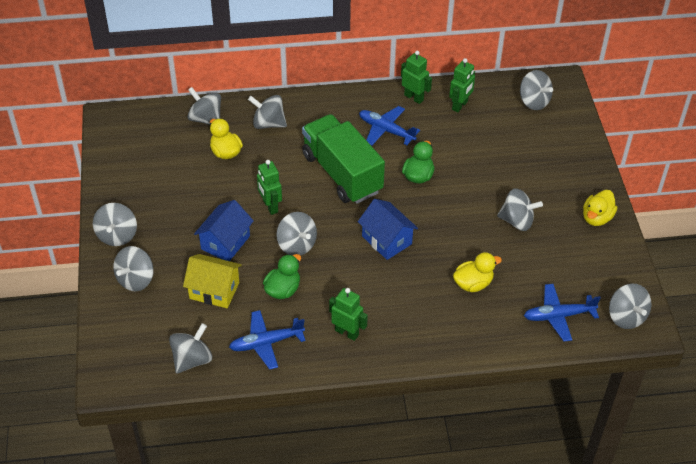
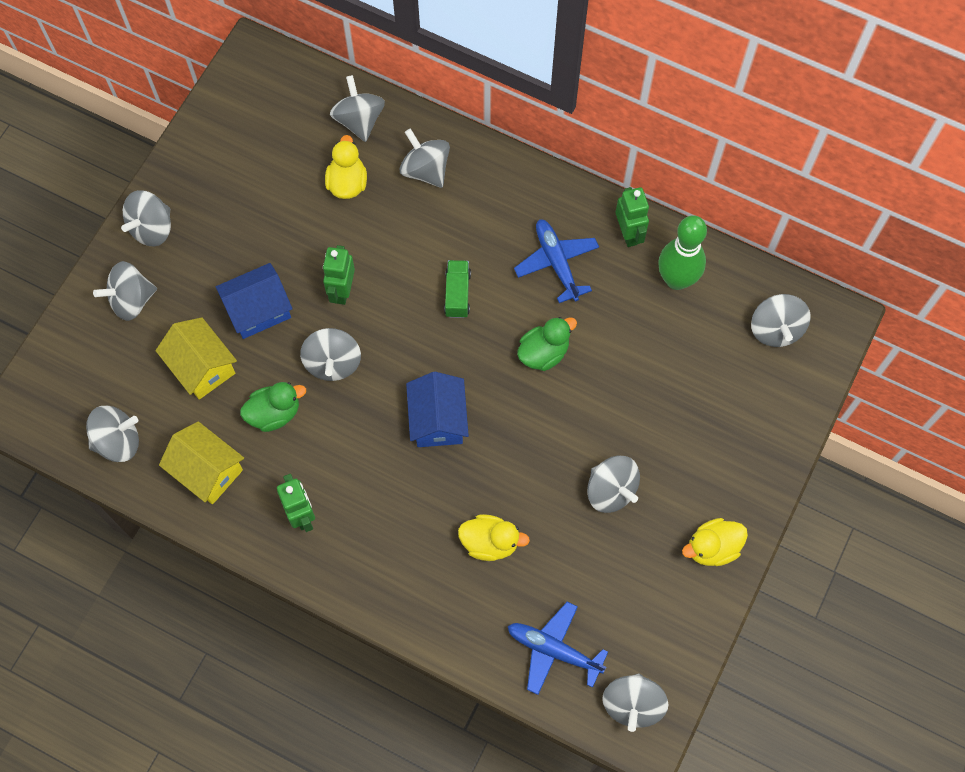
camera: 35 degrees right, 20 degrees up
blue plane [229,310,306,370] -> yellow house [159,421,244,504]
green truck [302,114,385,204] -> green truck [444,260,471,318], size x0.42
green robot [449,58,475,112] -> green bowling pin [658,215,707,290]

